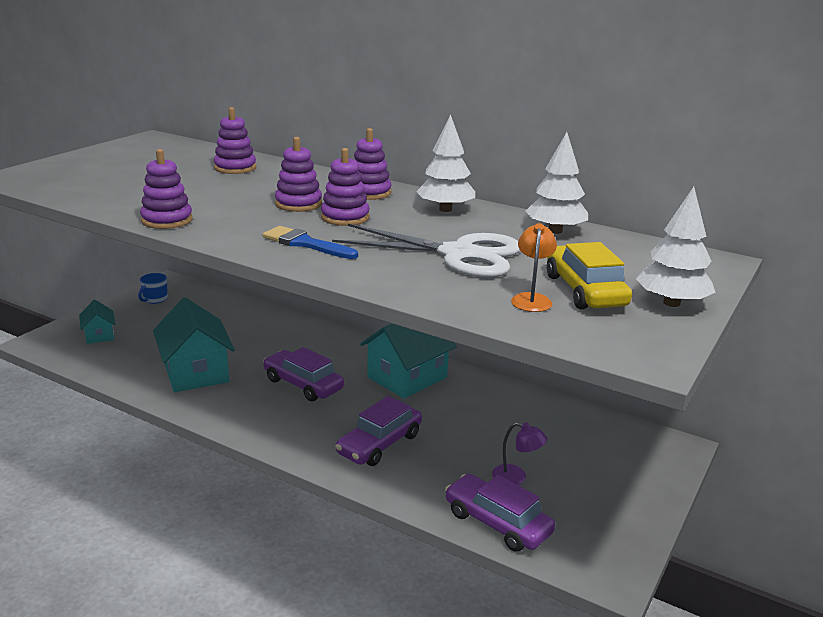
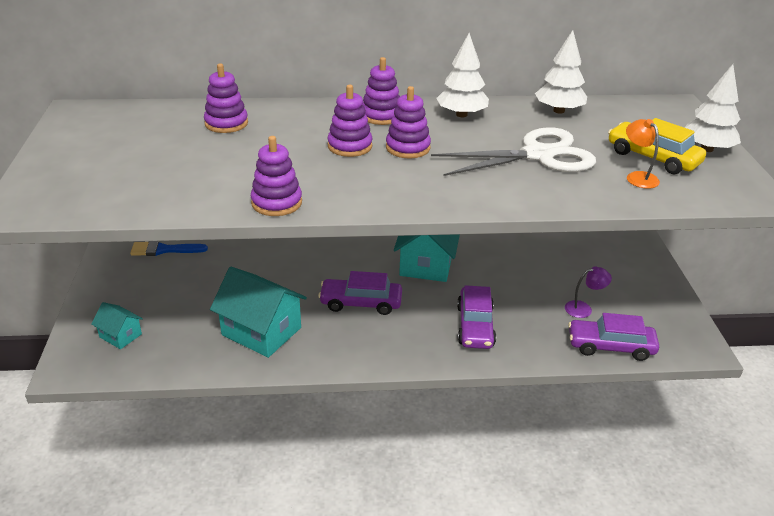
camera: 35 degrees left, 10 degrees up
blue mug [138,273,168,304] -> none
blue brush [263,226,358,259] -> blue brush moved to [130,241,208,256]

